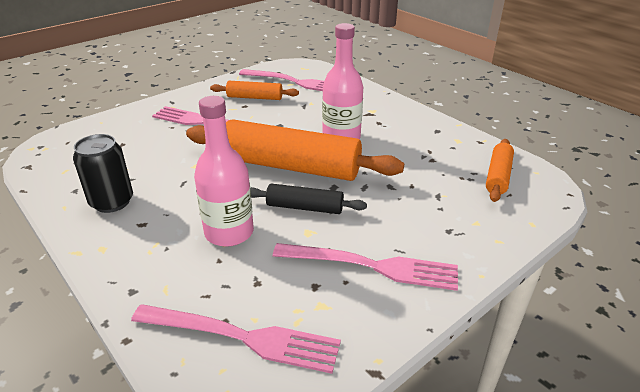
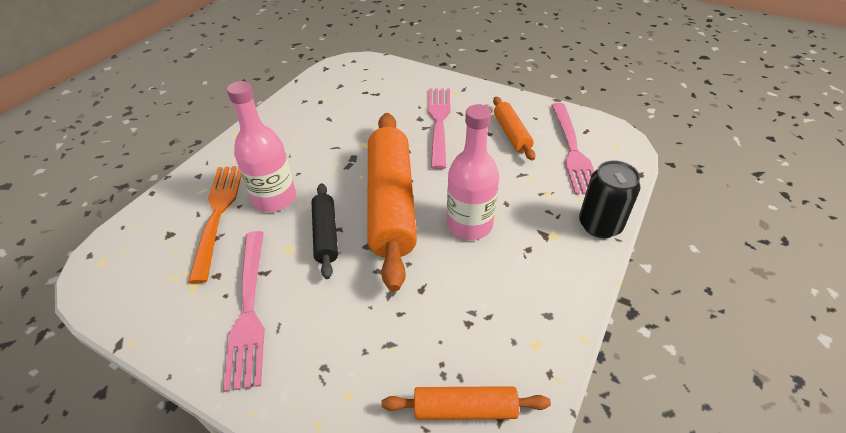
camera: 70 degrees right, 10 degrees up
black can [73,134,133,213] -> black can moved to [579,160,641,238]
pink fork [131,304,341,374] -> none
none -> orange fork [188,166,242,284]

